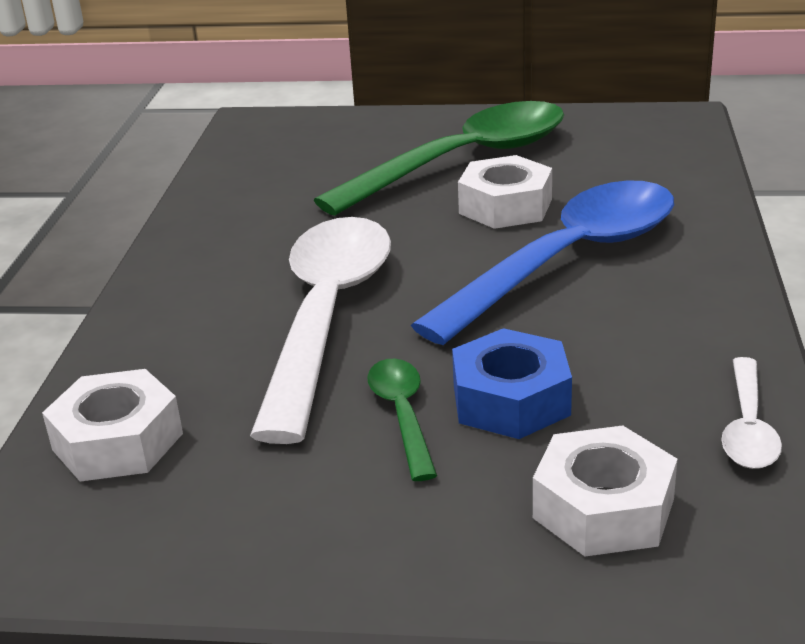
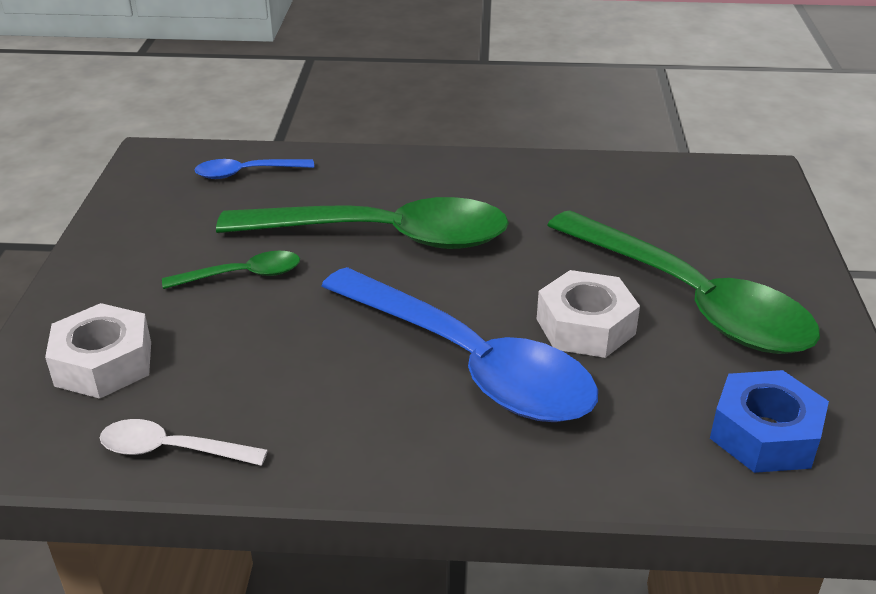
camera: 85 degrees right, 5 degrees up
white nut [42,369,183,482] -> blue spoon [195,159,314,179]
white spoon [250,217,391,444] -> green spoon [216,197,509,249]
blue nut [452,328,572,439] -> blue nut moved to [710,370,829,473]

